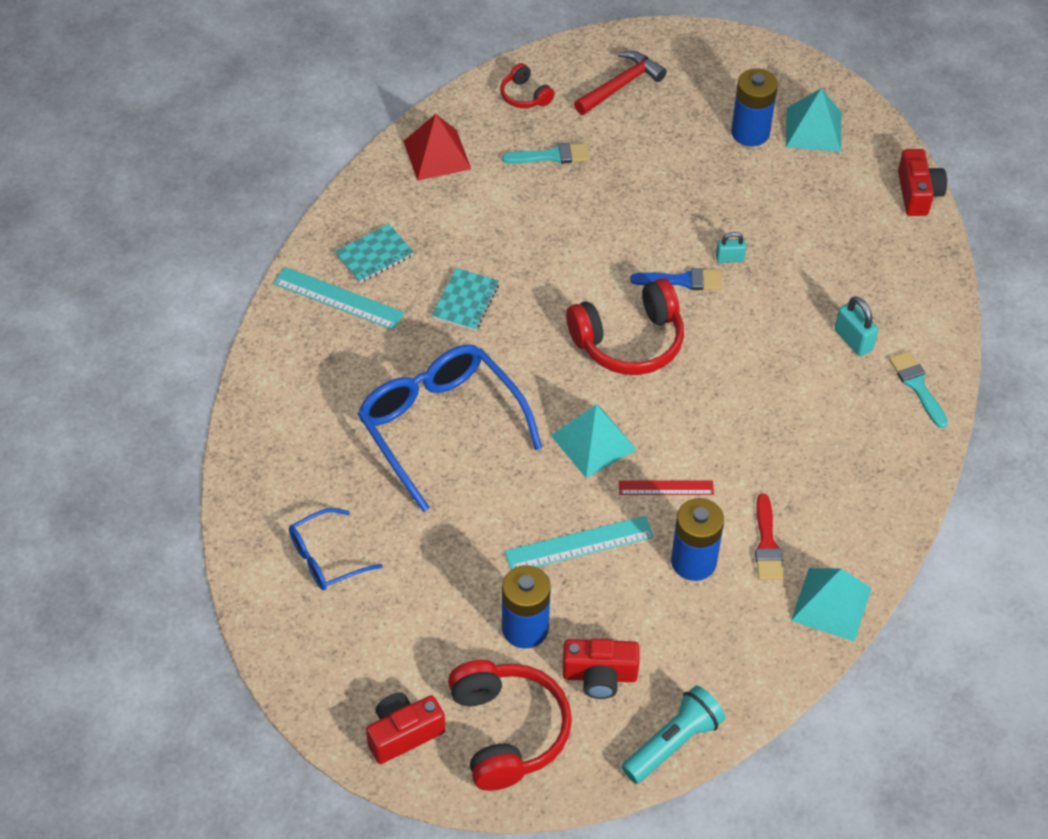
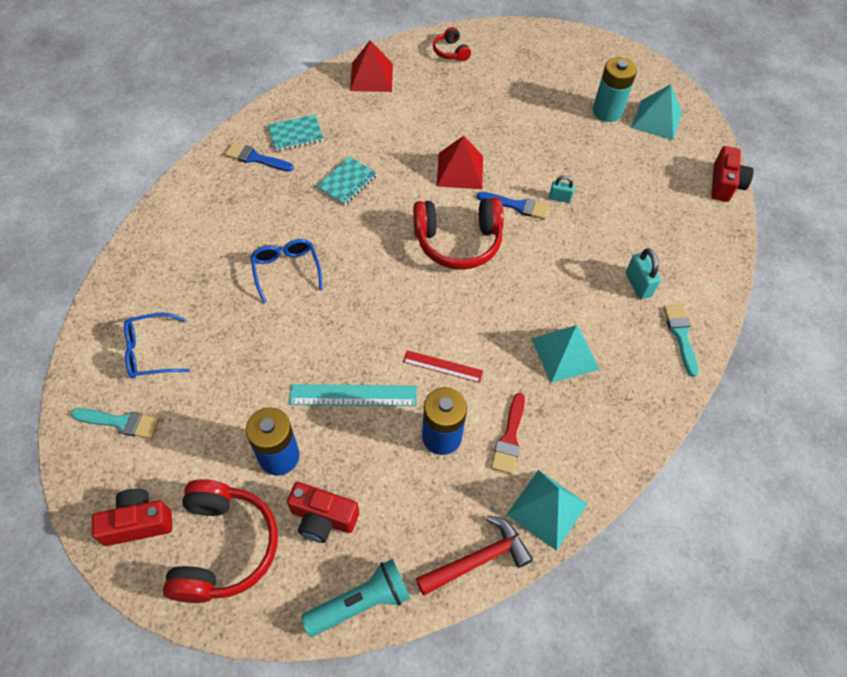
camera: 15 degrees right, 5 degrees up
turquoise ruler [273,267,404,330] -> blue brush [225,143,294,171]
blue glasses [358,344,542,512] -> blue glasses [251,239,323,303], size x0.53
turquoise brush [502,143,590,164] -> turquoise brush moved to [71,408,160,439]
turquoise pyramid [551,404,637,478] -> turquoise pyramid moved to [531,325,600,383]
red hammer [574,51,667,115] -> red hammer moved to [416,515,533,596]
blue battery [731,68,778,146] -> turquoise battery [593,57,637,122]
none -> red pyramid [437,136,483,189]

